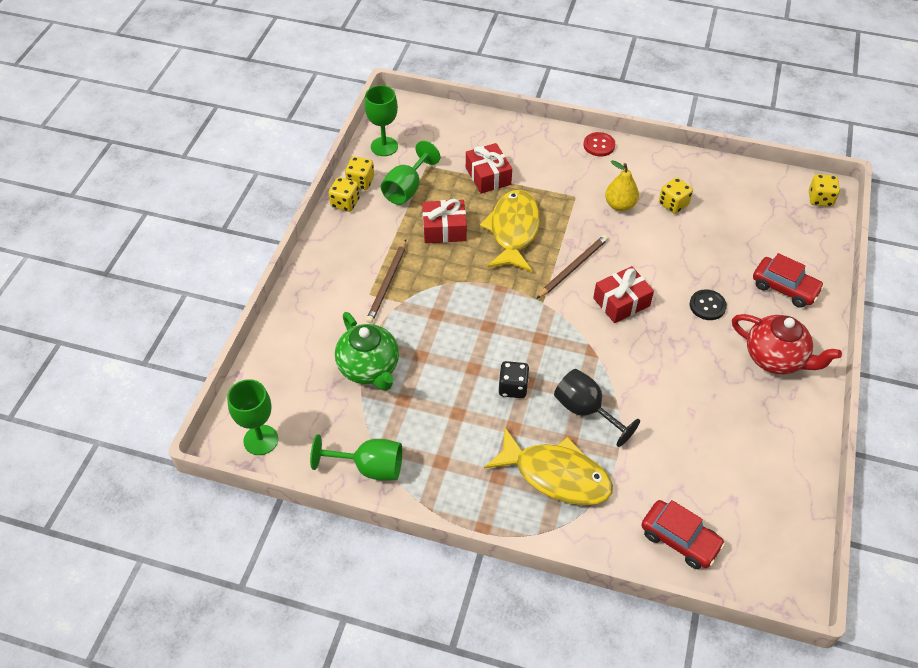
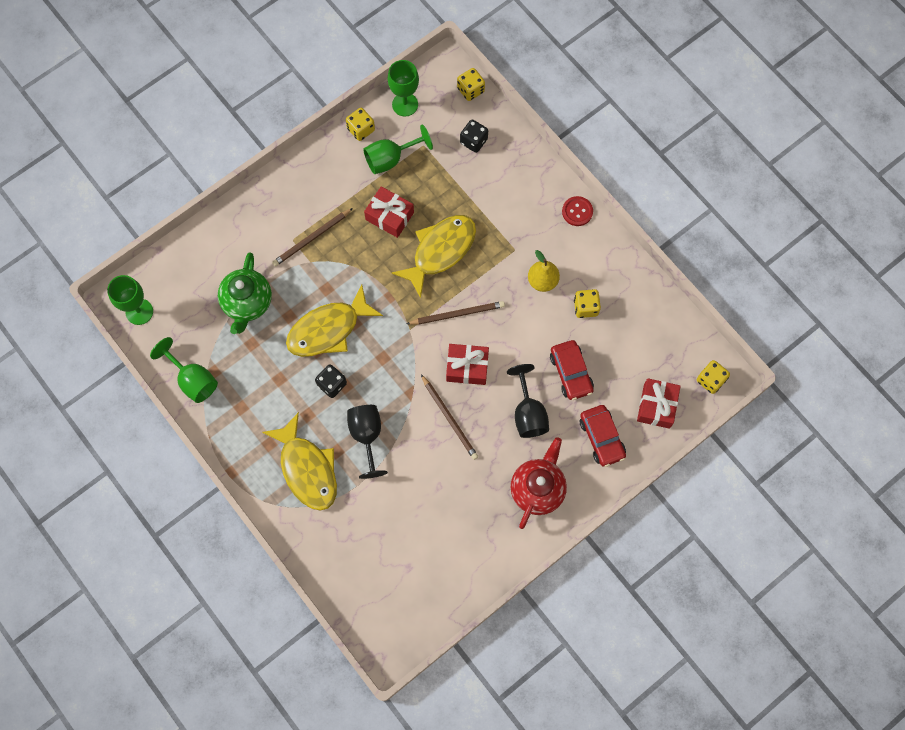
camera: 35 degrees right, 20 degrees up
yellow dice [329,177,360,212] -> yellow dice moved to [457,68,485,101]
red gift [466,143,512,194] -> red gift moved to [637,378,681,429]
red car [641,500,725,569] -> red car moved to [550,340,594,400]
black button [690,289,727,320] -> black goblet [507,364,549,438]
red teapot [732,314,842,374] -> red teapot turned 135 degrees counterclockwise [511,437,567,529]
none -> yellow fish [286,284,383,357]
none -> brown pencil [421,374,478,460]
none -> black dice [460,119,488,153]

